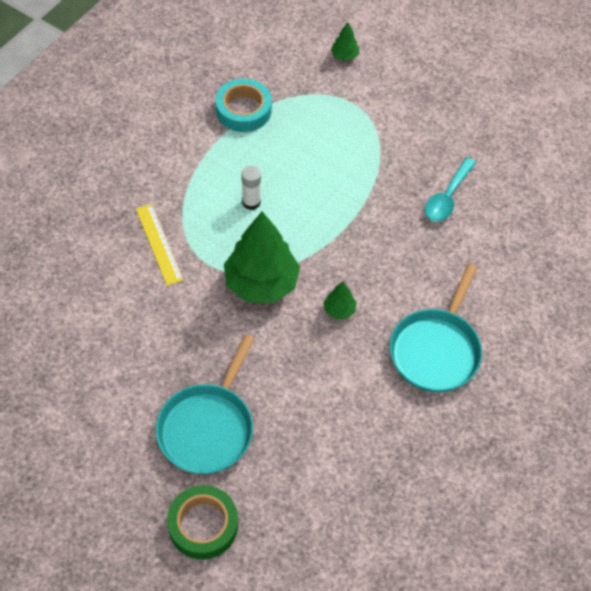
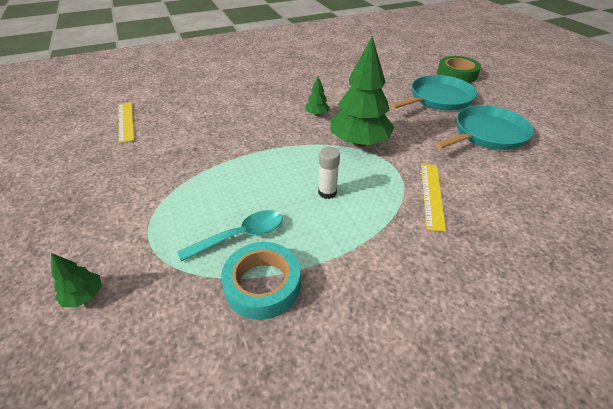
camera: 145 degrees left, 15 degrees down
turquoise pan [389,264,482,392] -> turquoise pan moved to [435,105,534,150]
turquoise spoon [425,157,476,222] -> turquoise spoon moved to [177,210,283,262]
none -> yellow ruler [119,102,134,143]

